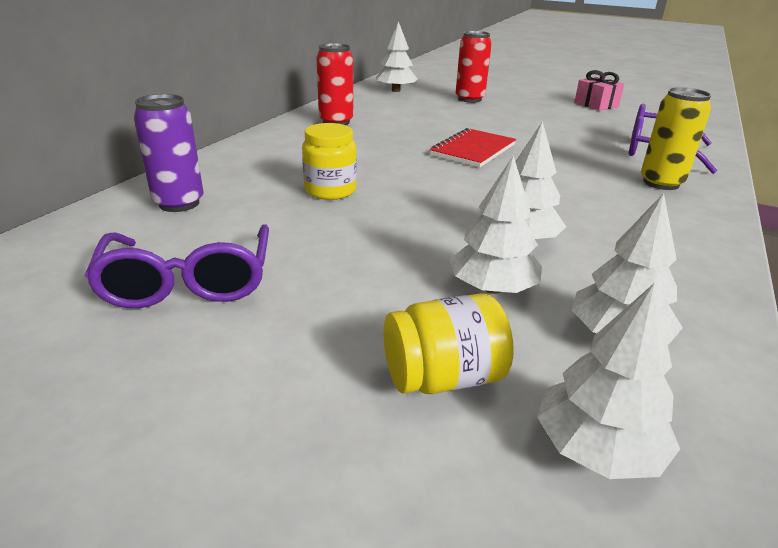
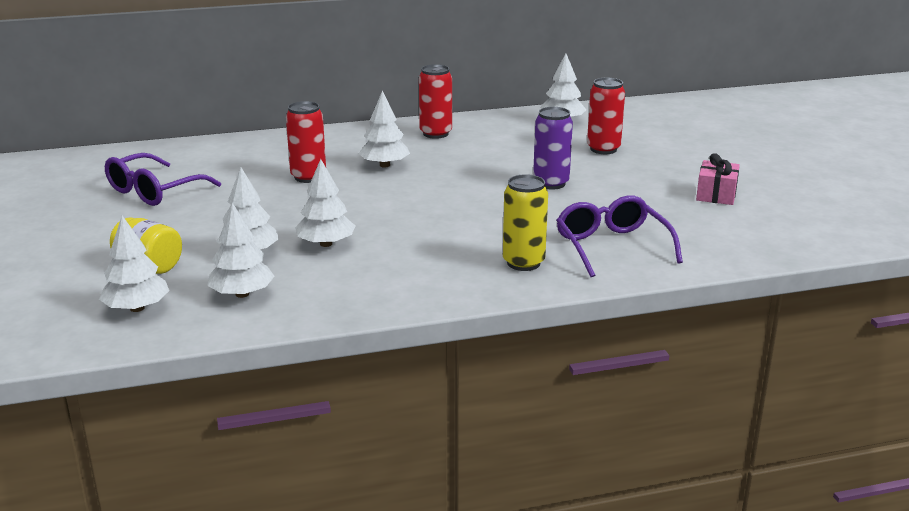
camera: 50 degrees right, 5 degrees down
purple can [133,94,203,212] -> purple can moved to [533,107,573,190]
yellow jar [302,123,357,200] -> red can [286,101,326,183]
red notebook [430,128,516,167] -> none
none -> white tree [359,90,410,168]

